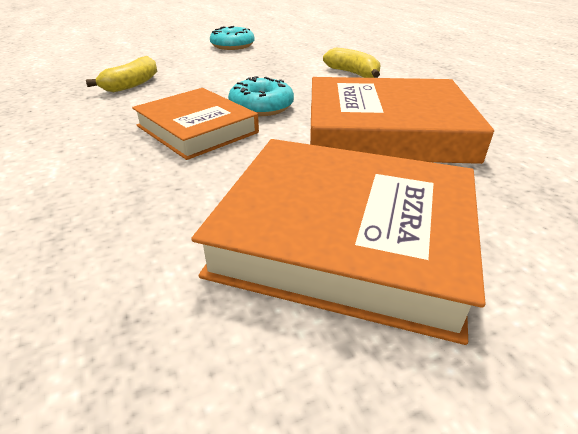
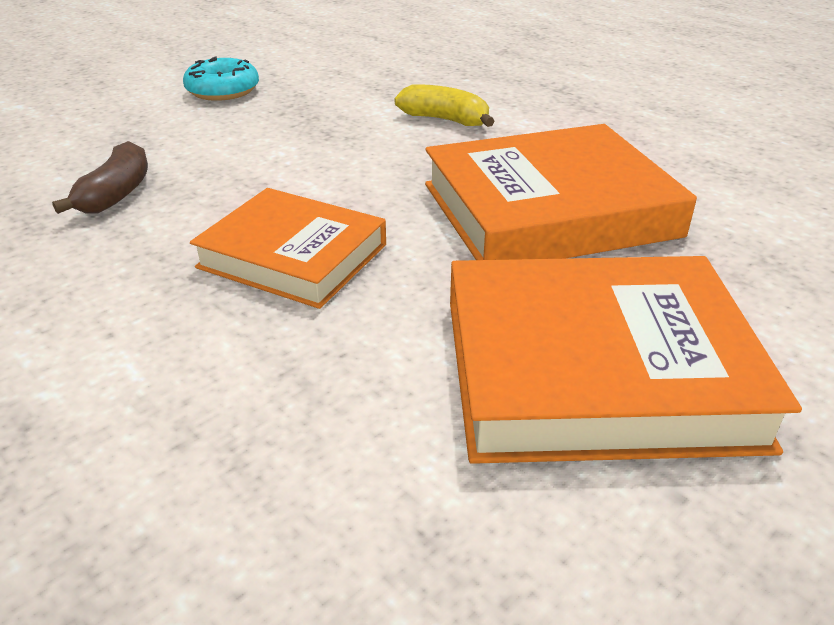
camera: 20 degrees left, 0 degrees up
yellow banana [86,56,157,92] -> brown banana [52,141,148,214]
turquoise donut [228,76,294,116] -> none

